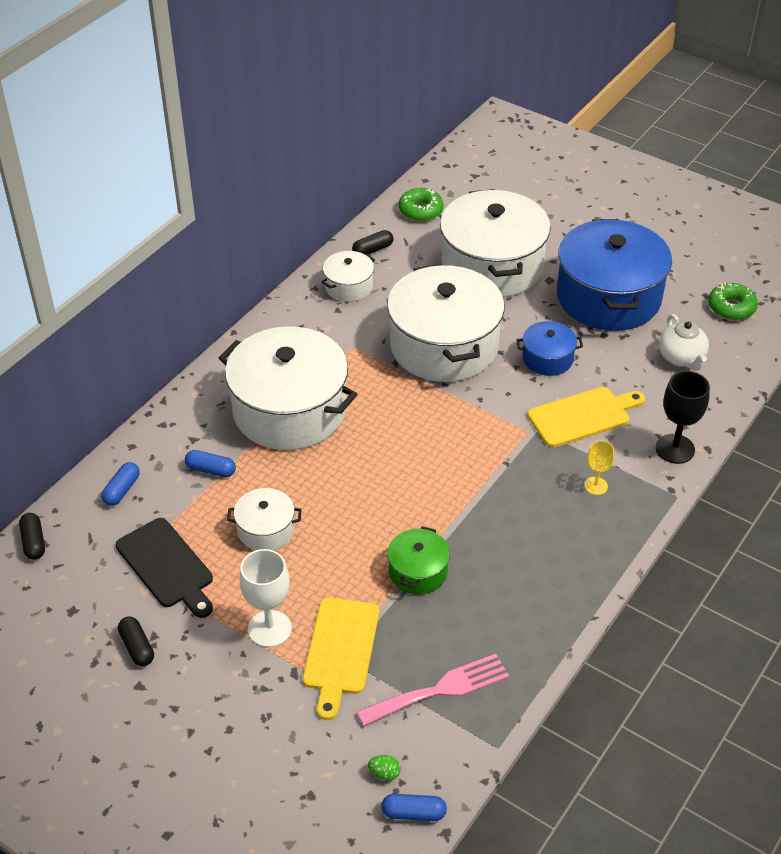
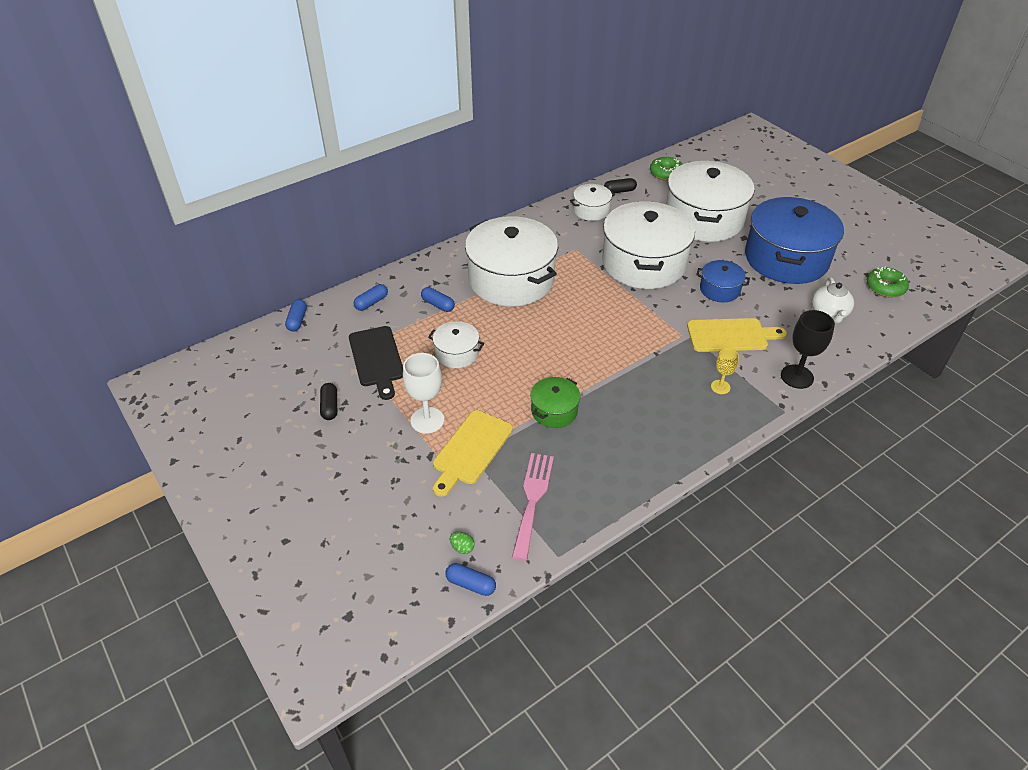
camera: 20 degrees right, 0 degrees up
black capsule [19,513,45,560] -> blue capsule [285,299,307,332]
pink fork [357,654,509,726] -> pink fork turned 75 degrees counterclockwise [512,453,554,561]

